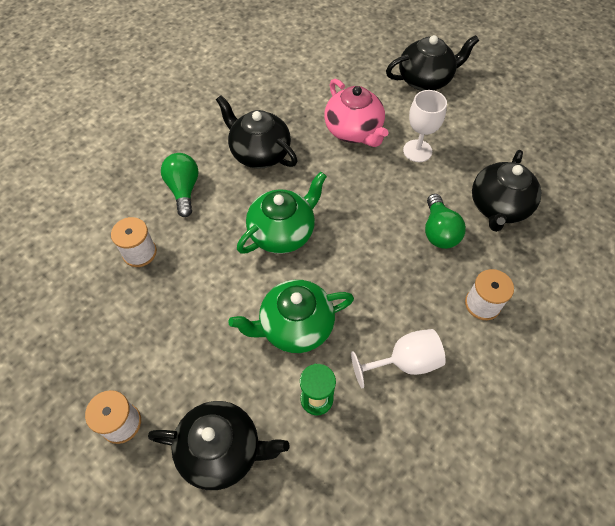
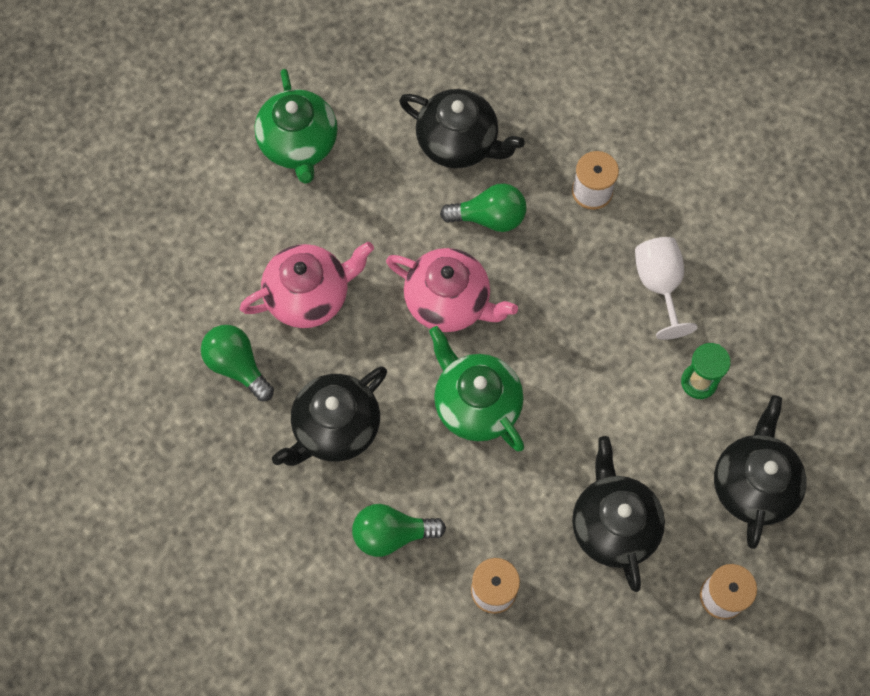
camera: 85 degrees left, 10 degrees up
green teapot [228,280,354,353] -> green teapot moved to [255,69,338,184]
black teapot [386,35,479,91] -> black teapot moved to [572,436,665,592]
white goblet [403,90,447,162] -> none
none -> green light bulb [201,325,274,401]
none -> pink teapot [386,248,518,332]

